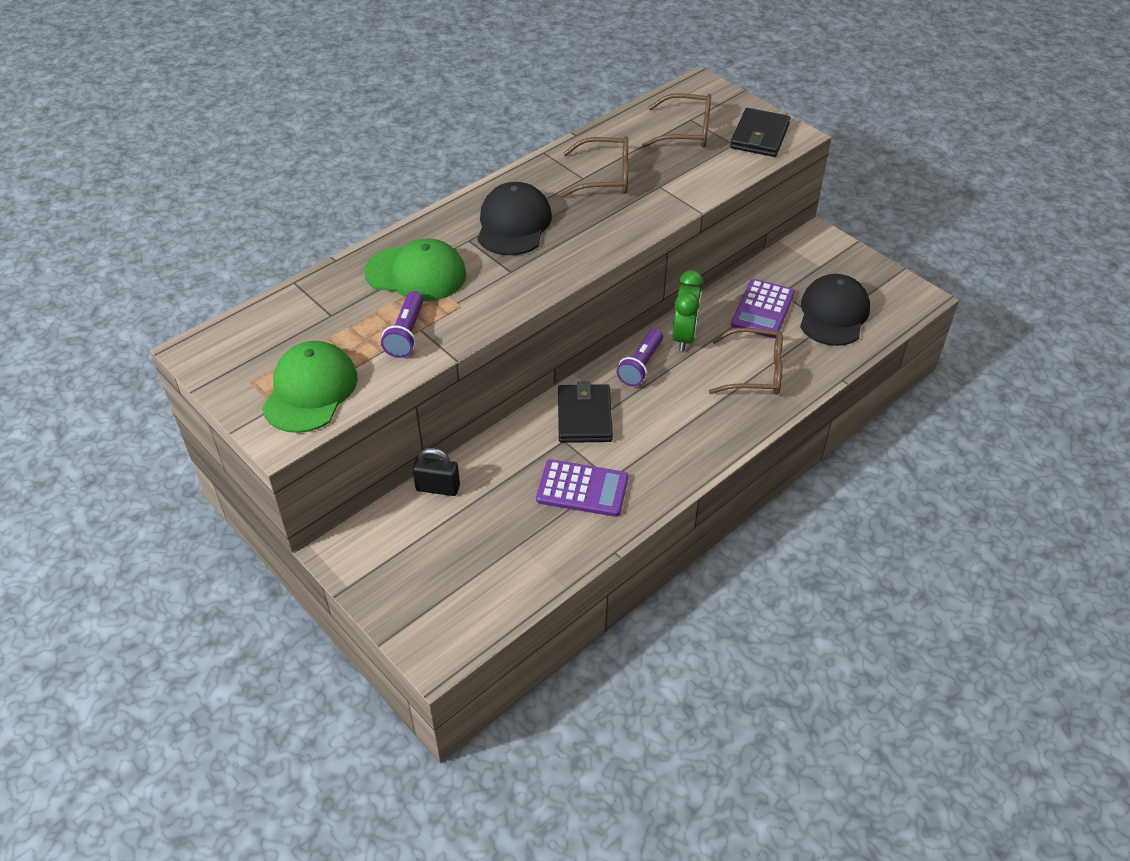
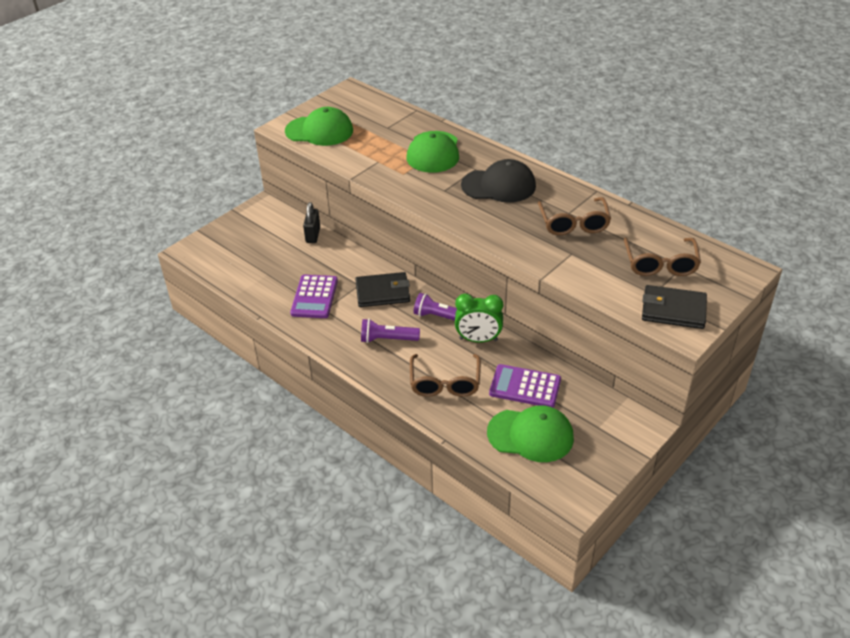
camera: 85 degrees right, 5 degrees down
purple flashlight [381,291,424,358] -> purple flashlight moved to [361,319,420,343]
black cap [800,274,870,346] -> green cap [487,405,574,462]

